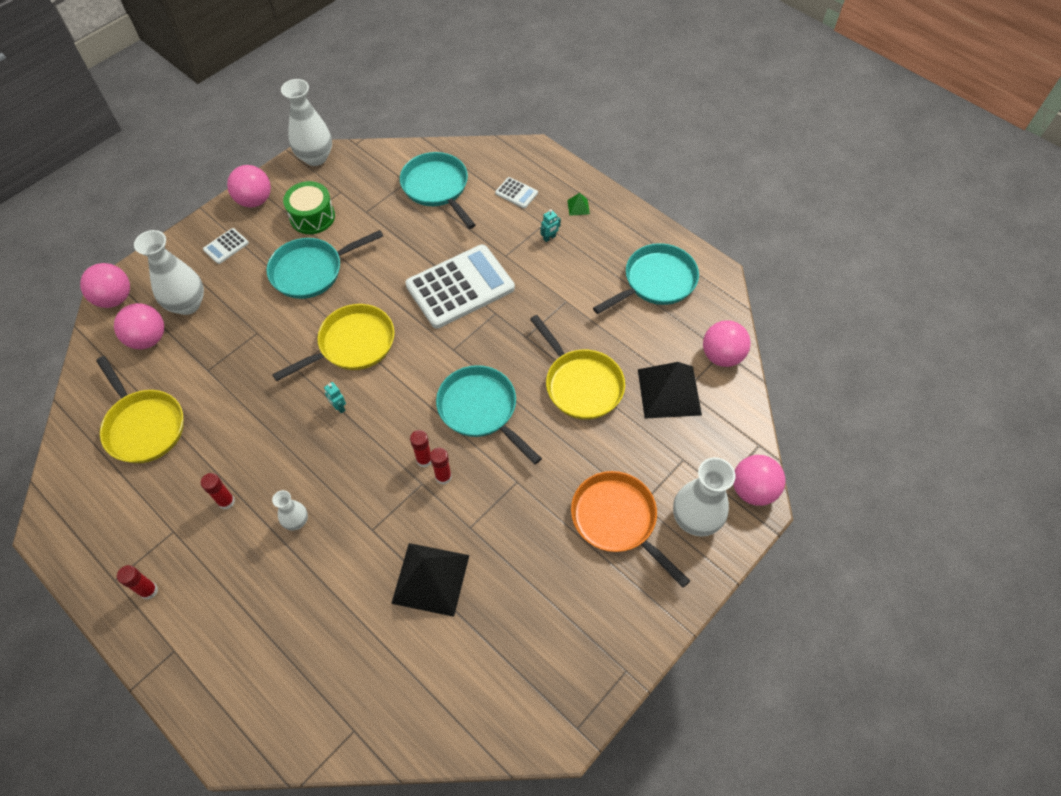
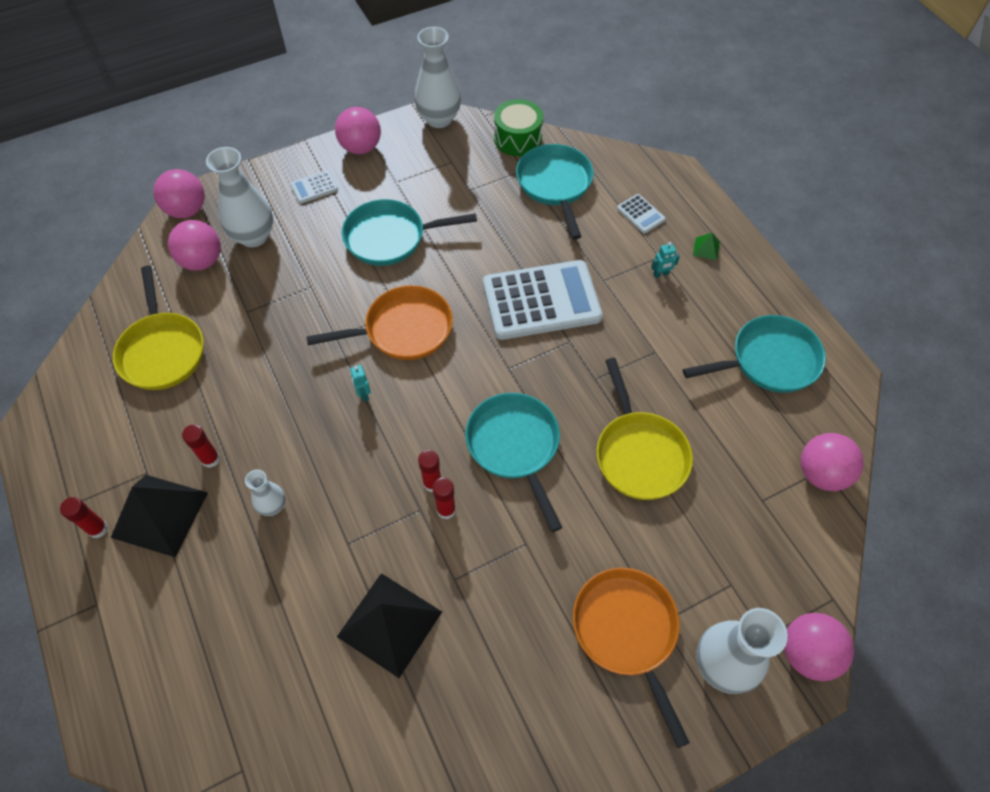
camera: 20 degrees right, 0 degrees up
yellow pan [272,304,394,381] -> orange pan [306,285,453,360]
green drum [283,181,335,234] -> green drum moved to [494,99,543,156]
black pyramid [638,362,702,419] -> black pyramid moved to [111,475,208,557]

